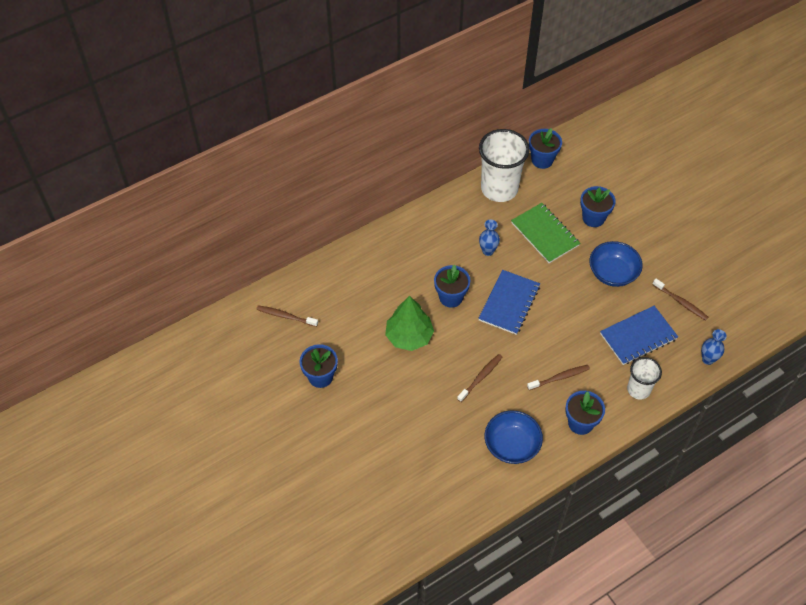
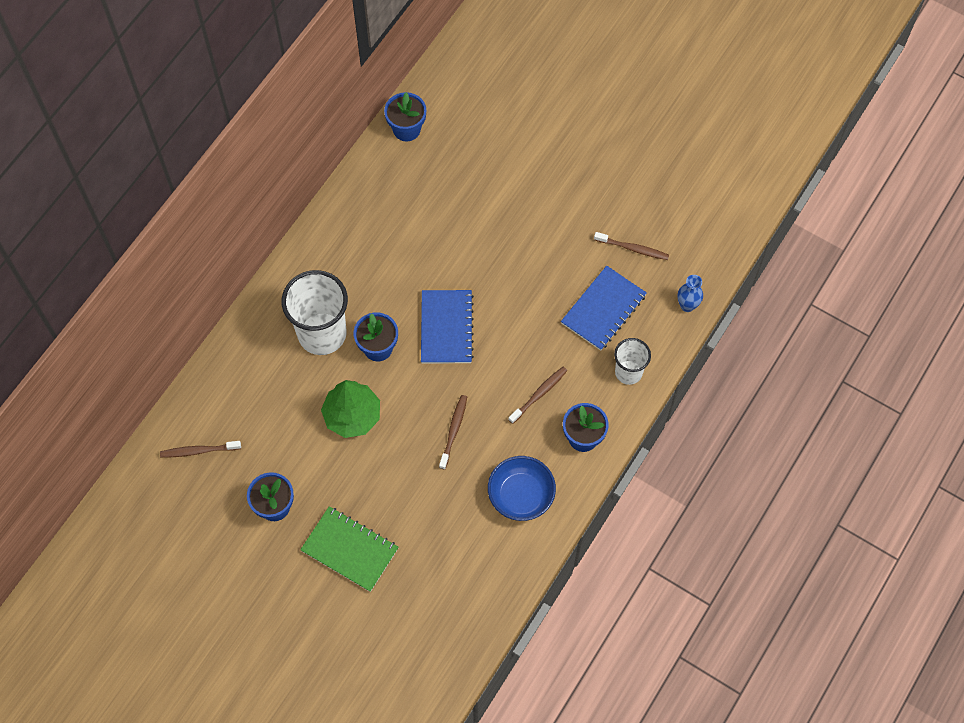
camera: 25 degrees left, 10 degrees up
white cup [479,129,530,202] -> white cup moved to [282,270,348,355]
blue vase [479,220,500,256] -> none
green notebook [511,203,580,263] -> green notebook moved to [300,506,399,592]
blue flower pot [580,186,616,227] -> none
blue bowl [589,241,643,287] -> none

